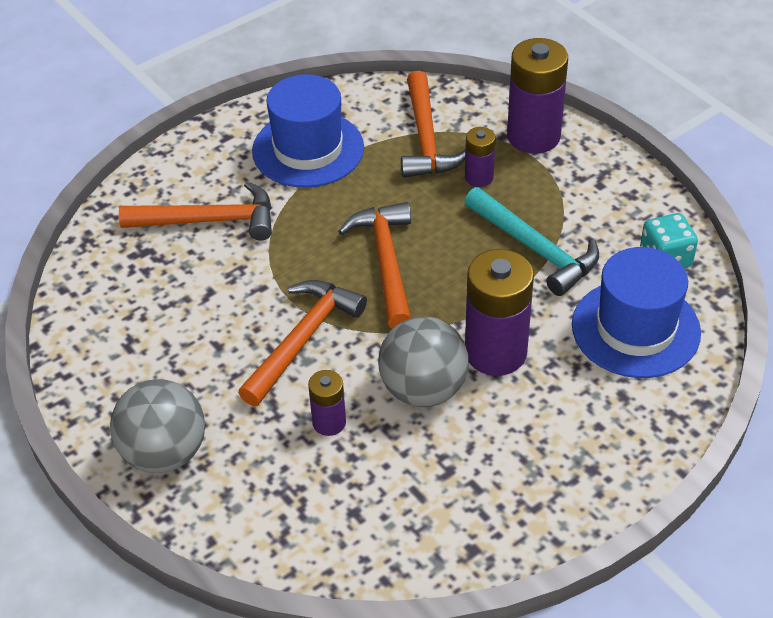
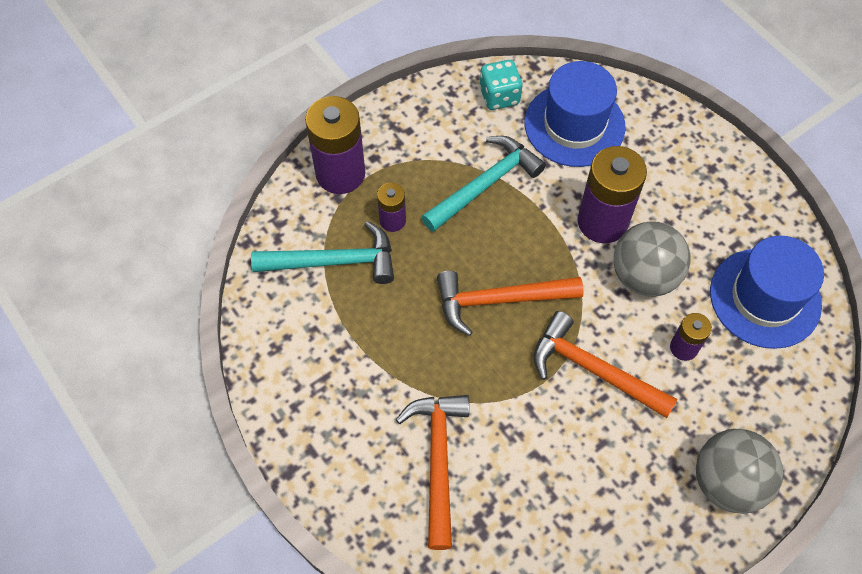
camera: 90 degrees left, 15 degrees up
blue hat [252,74,364,188] -> blue hat moved to [710,236,824,349]
orange hammer [401,71,466,178] -> turquoise hammer [251,221,394,284]

